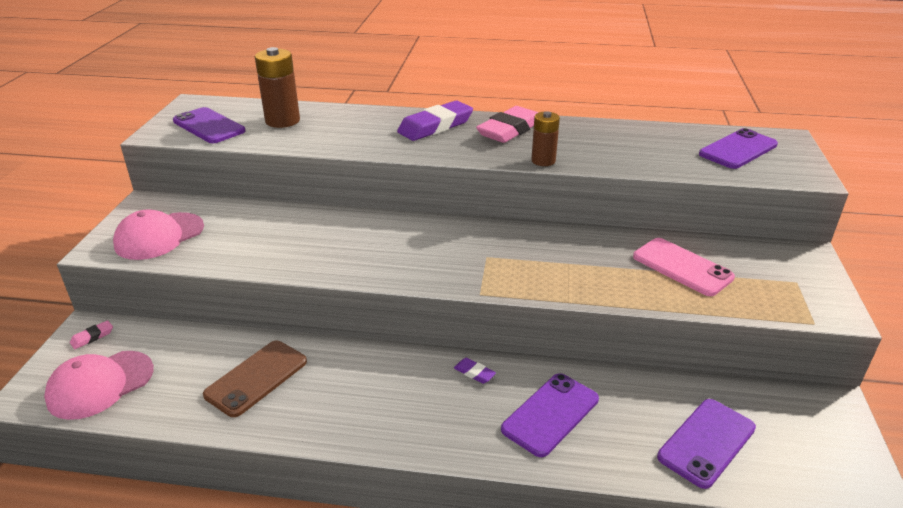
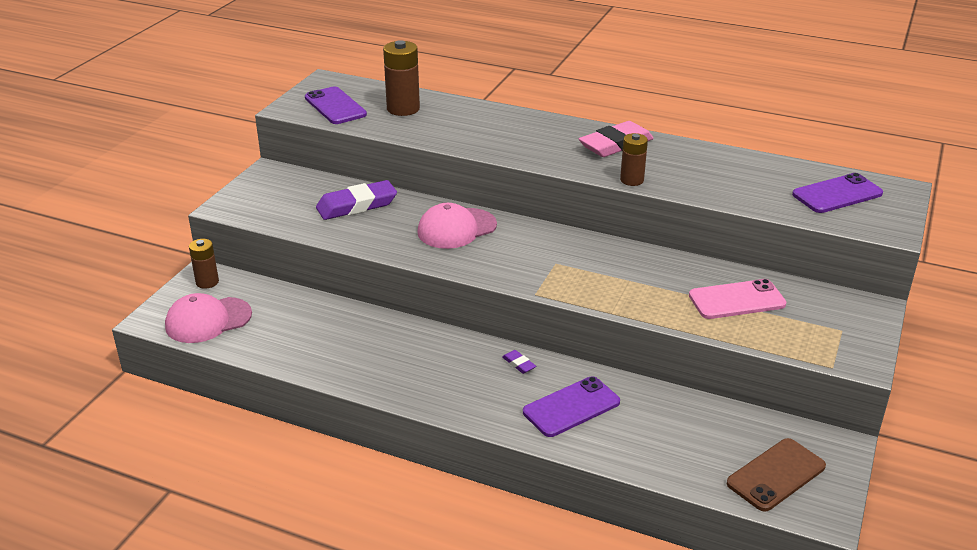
camera: 15 degrees right, 0 degrees up
pink eraser [70,320,113,349] -> brown battery [189,239,219,289]
pink cap [113,210,204,260] -> pink cap moved to [417,203,497,249]
brown phone [203,341,307,417] -> brown phone moved to [727,438,826,512]
purple eraser [397,101,473,141] -> purple eraser moved to [316,180,397,220]
pink phone [633,238,735,296] -> pink phone turned 75 degrees counterclockwise [689,279,786,319]
purple phone [657,399,756,489] -> none

